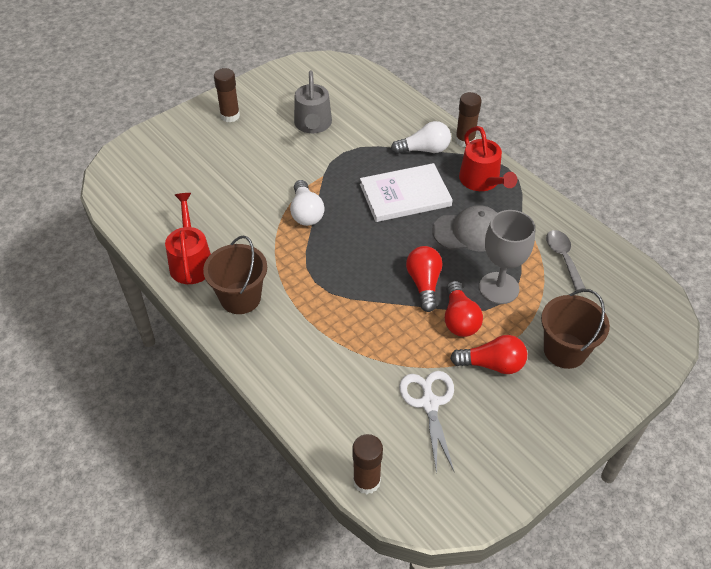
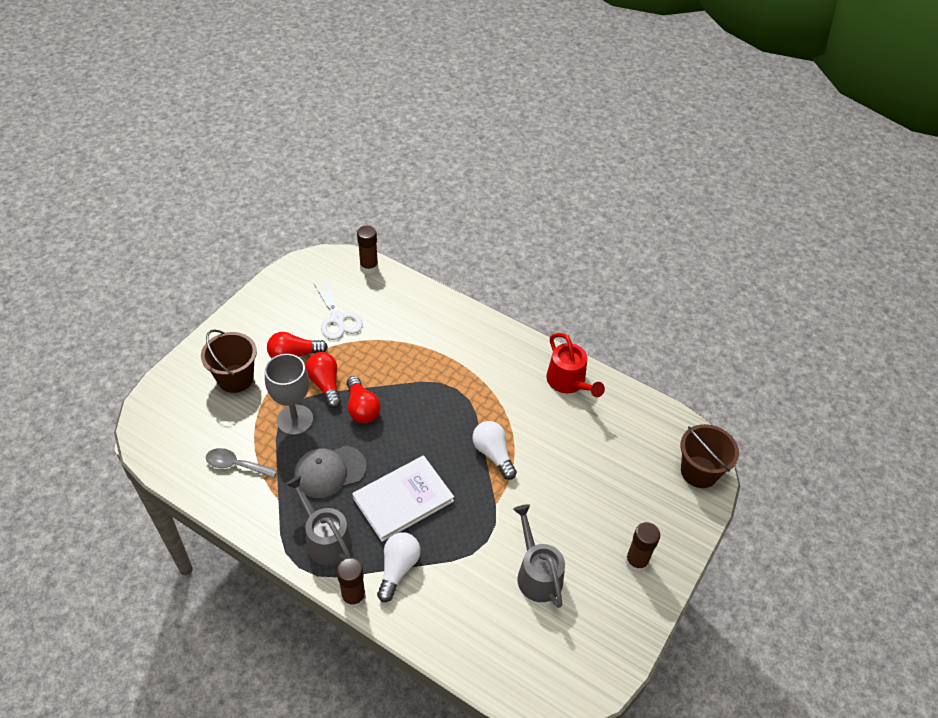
camera: 160 degrees right, 0 degrees up
brown bucket [203,236,267,314] -> brown bucket moved to [681,424,739,488]
white light bulb [391,121,451,154] -> white light bulb turned 135 degrees clockwise [377,532,421,602]
red watering can [459,126,517,191] -> grey watering can [285,476,352,566]
grey spoon [546,230,586,291] -> grey spoon turned 135 degrees clockwise [206,448,277,478]

